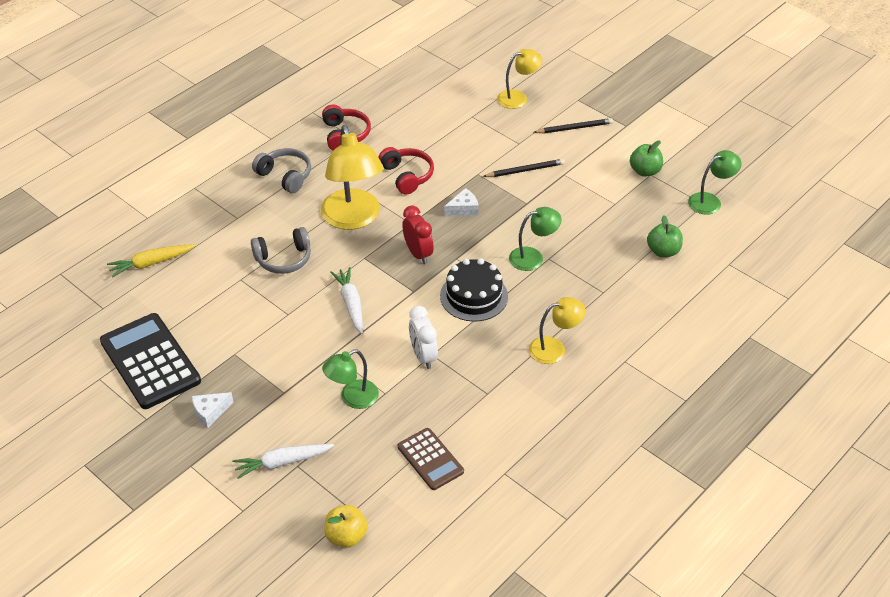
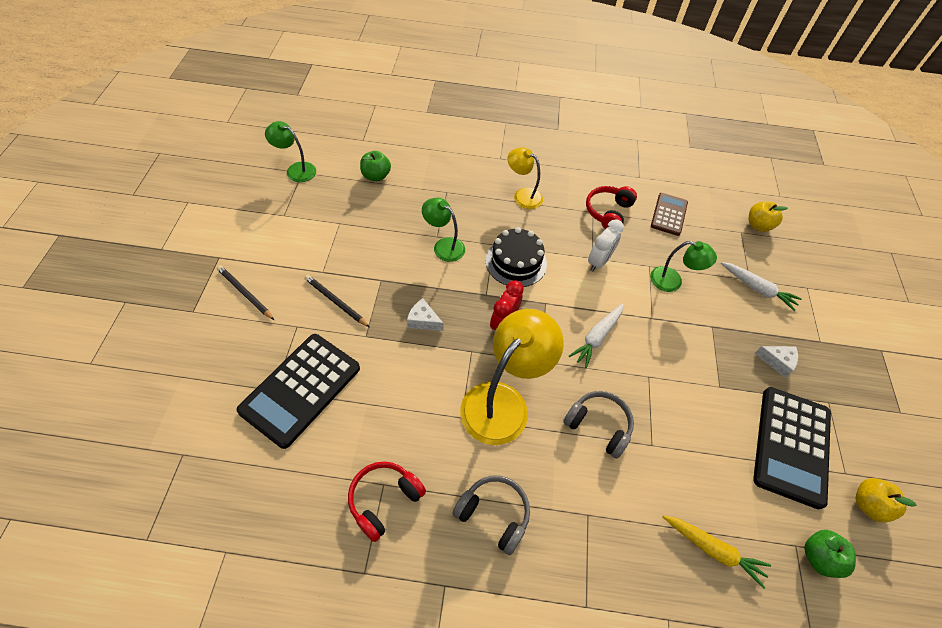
camera: 130 degrees left, 10 degrees up
grey headphones [252,148,311,193] -> grey headphones turned 120 degrees clockwise [452,475,530,555]
red headphones [378,147,434,195] -> red headphones moved to [586,186,637,229]
yellow lamp [497,49,542,109] -> none
green apple [630,141,663,177] -> green apple moved to [804,530,856,578]
none -> black calculator [237,334,360,449]
none -> yellow apple [856,478,916,523]

